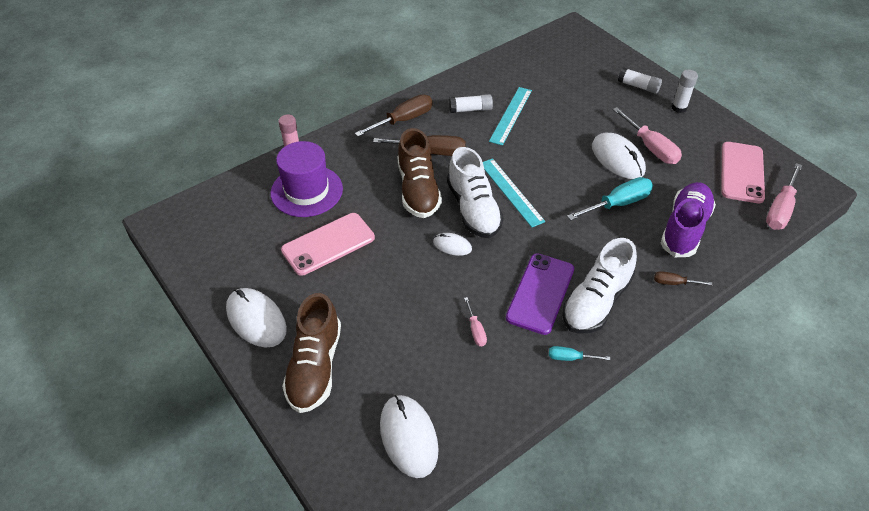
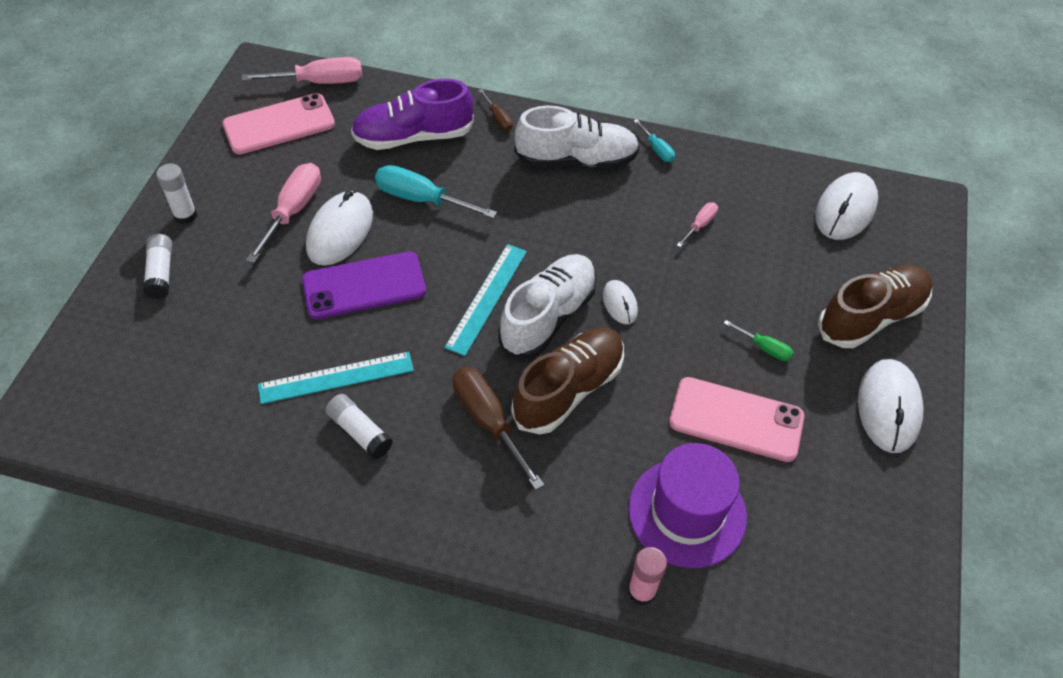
camera: 130 degrees left, 5 degrees up
brown screwdriver [355,94,432,137] -> none
purple phone [506,253,574,335] -> purple phone moved to [302,252,426,319]
none -> green screwdriver [724,320,793,361]

